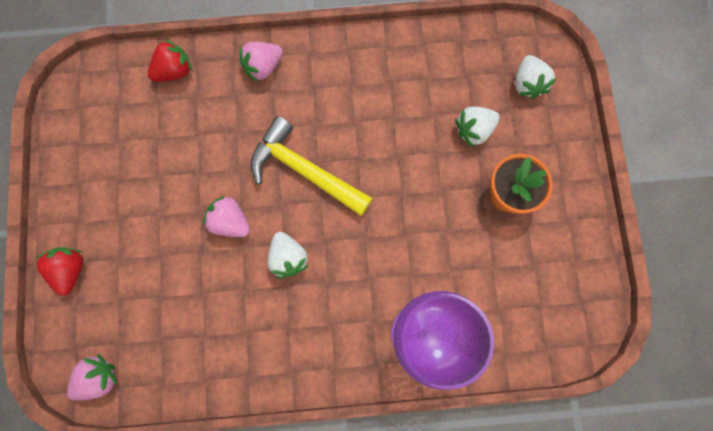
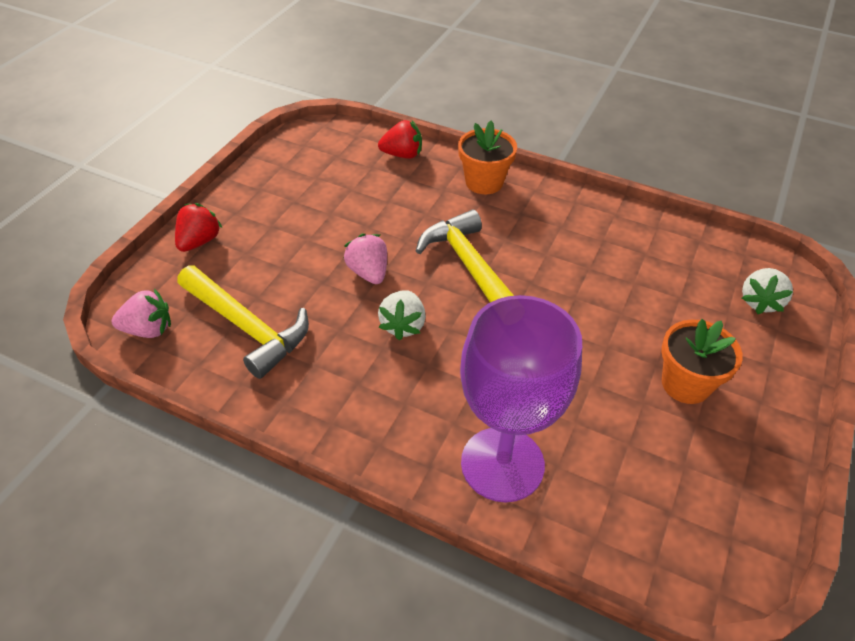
camera: 30 degrees right, 30 degrees down
pink strawberry [240,42,283,82] -> orange flower pot [458,121,517,194]
white strawberry [455,106,500,147] -> none
none -> yellow hammer [177,266,309,379]

